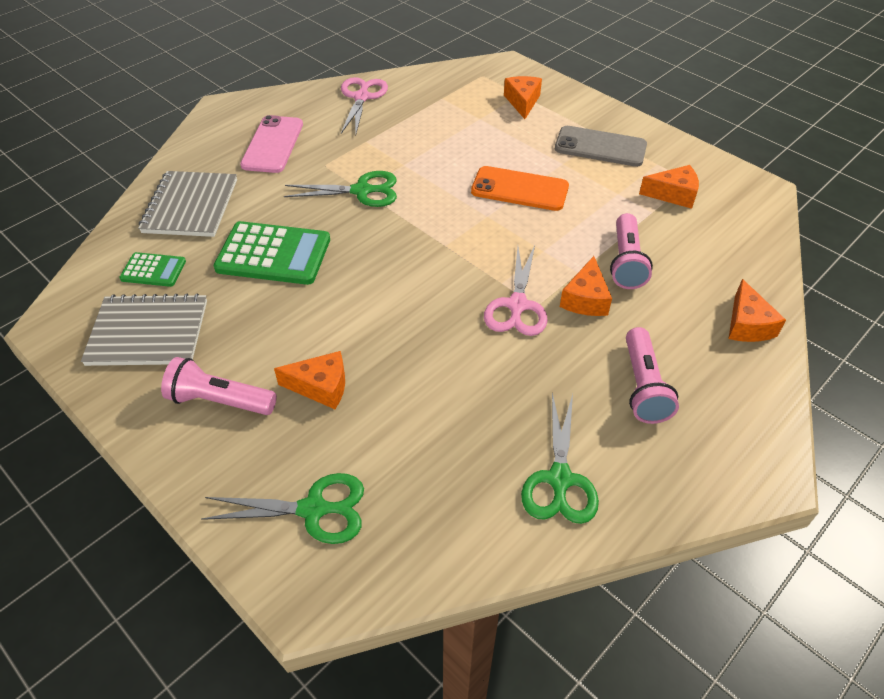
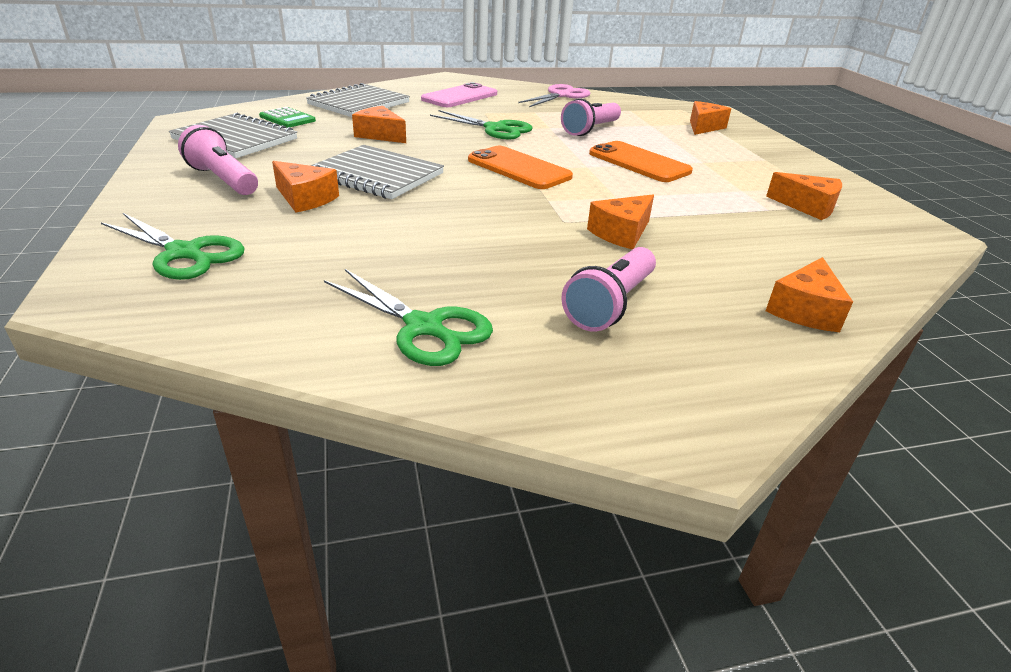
camera: 30 degrees right, 15 degrees down
green calculator [214,221,330,285] -> orange cheese [352,106,406,143]
pink scissors [484,245,548,336] -> none
green scissors [521,393,599,524] -> green scissors turned 90 degrees counterclockwise [324,269,493,366]
grey phone [555,126,647,167] -> none
pink flashlight [610,213,653,289] -> pink flashlight moved to [561,98,621,136]
none -> grey notebook [310,145,444,199]
none -> orange phone [468,146,573,189]

